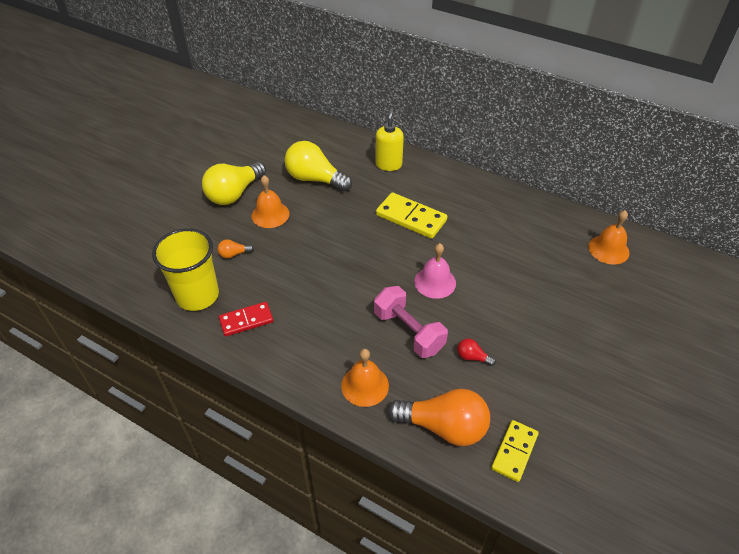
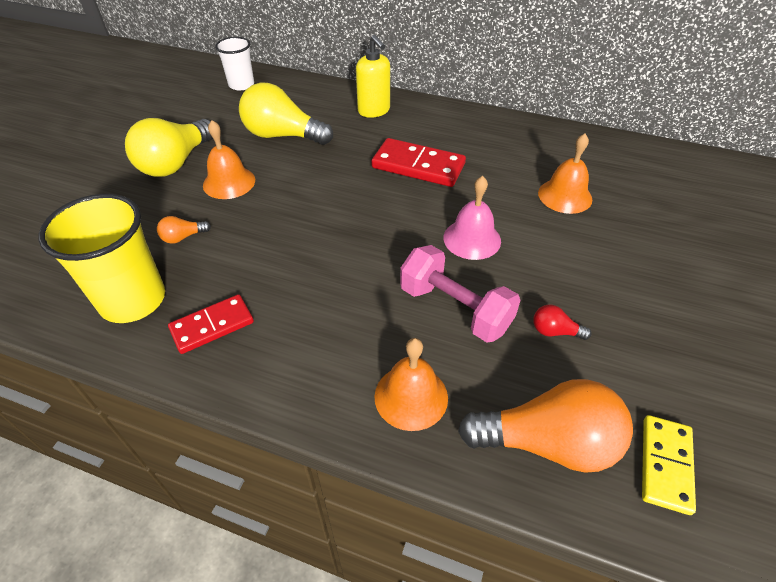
camera: 10 degrees left, 0 degrees up
yellow soap dispenser [375,107,404,171] -> yellow soap dispenser turned 150 degrees clockwise [356,35,390,118]
yellow domino [376,193,448,239] -> red domino [372,138,466,187]
orange bell [588,210,629,265] -> orange bell moved to [538,134,592,214]
none -> white cup [215,37,254,90]

